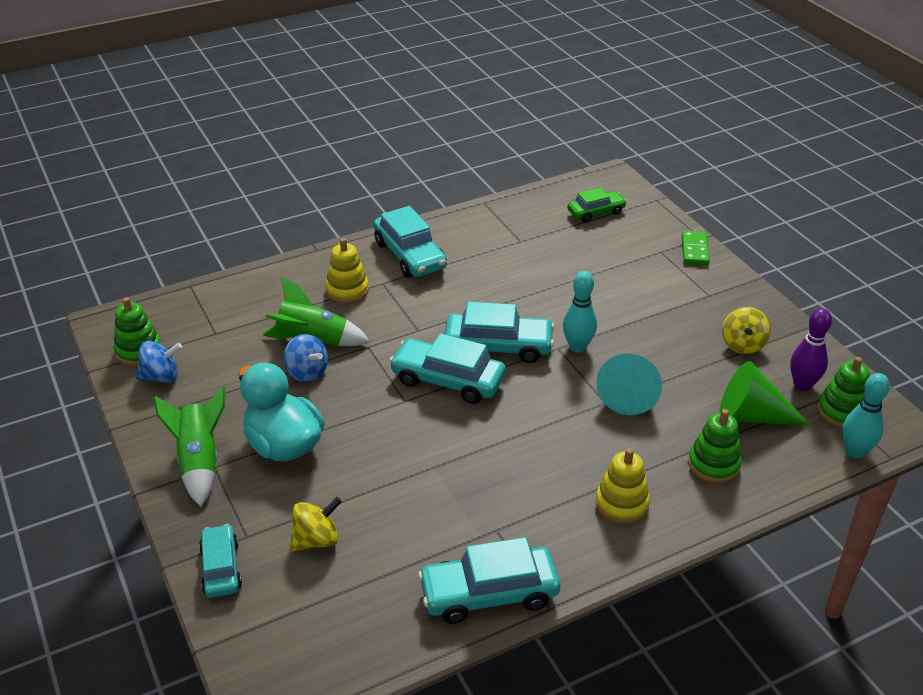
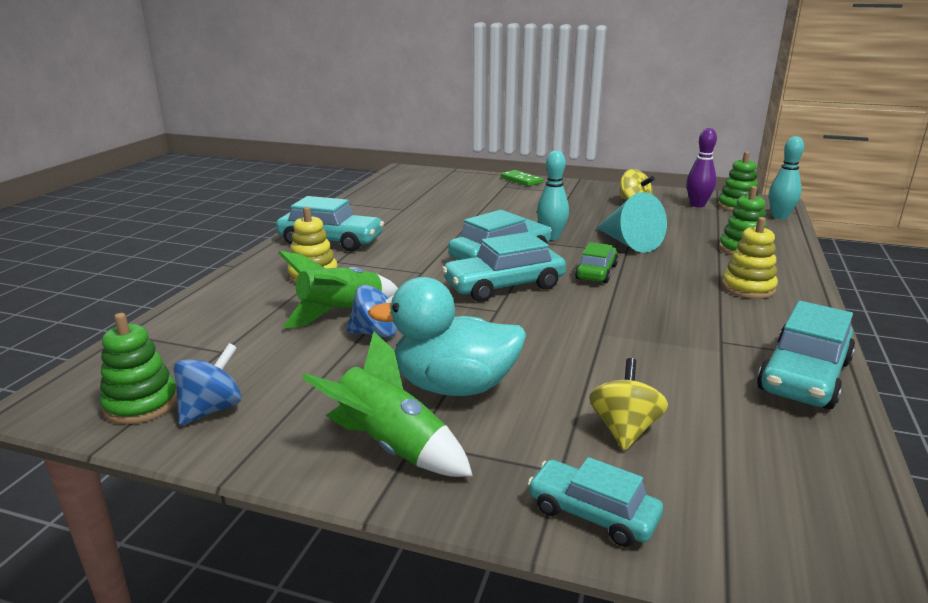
camera: 45 degrees left, 15 degrees down
green car [567,187,627,222] -> green car moved to [575,242,618,283]
green cone [719,361,810,425] -> none

